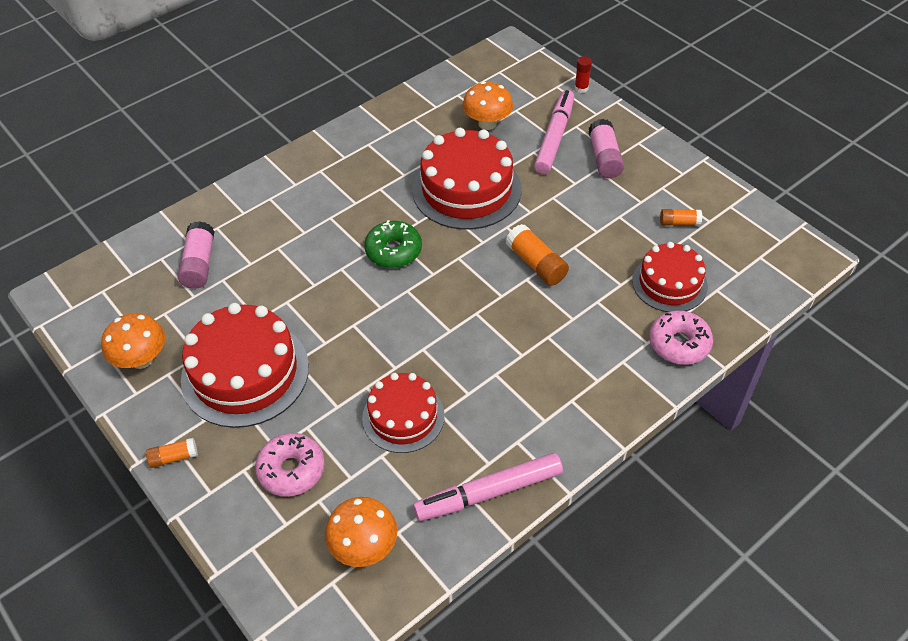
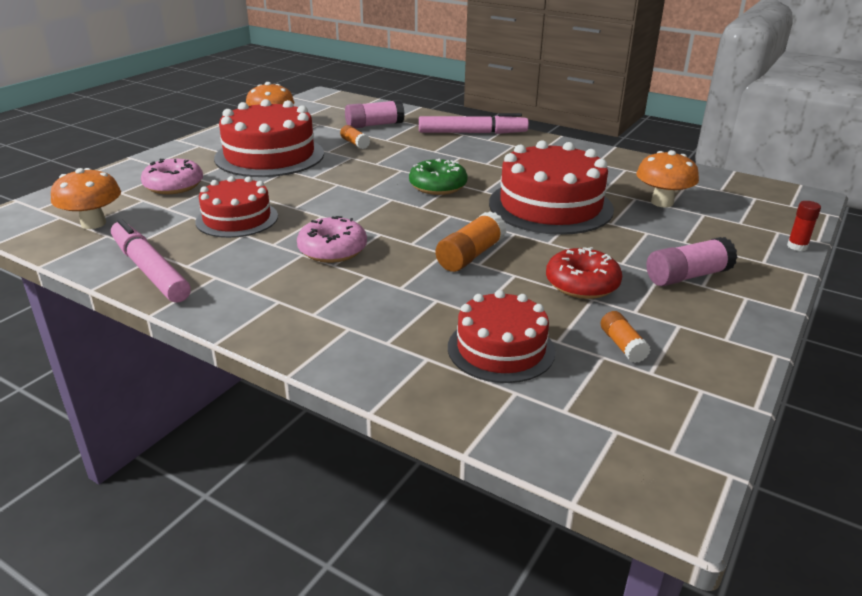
camera: 70 degrees right, 20 degrees down
orange glue stick [146,438,198,468] -> orange glue stick moved to [340,125,370,149]
pink marker [534,90,574,174] -> pink marker moved to [419,113,529,134]
pink donut [649,310,713,365] -> pink donut moved to [297,216,367,263]
none -> red donut [546,247,622,299]

